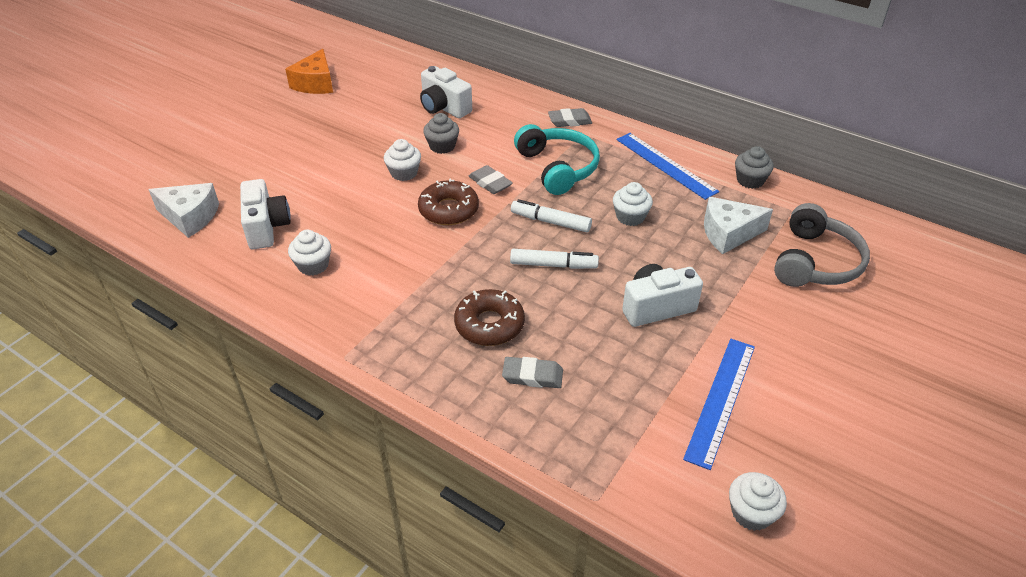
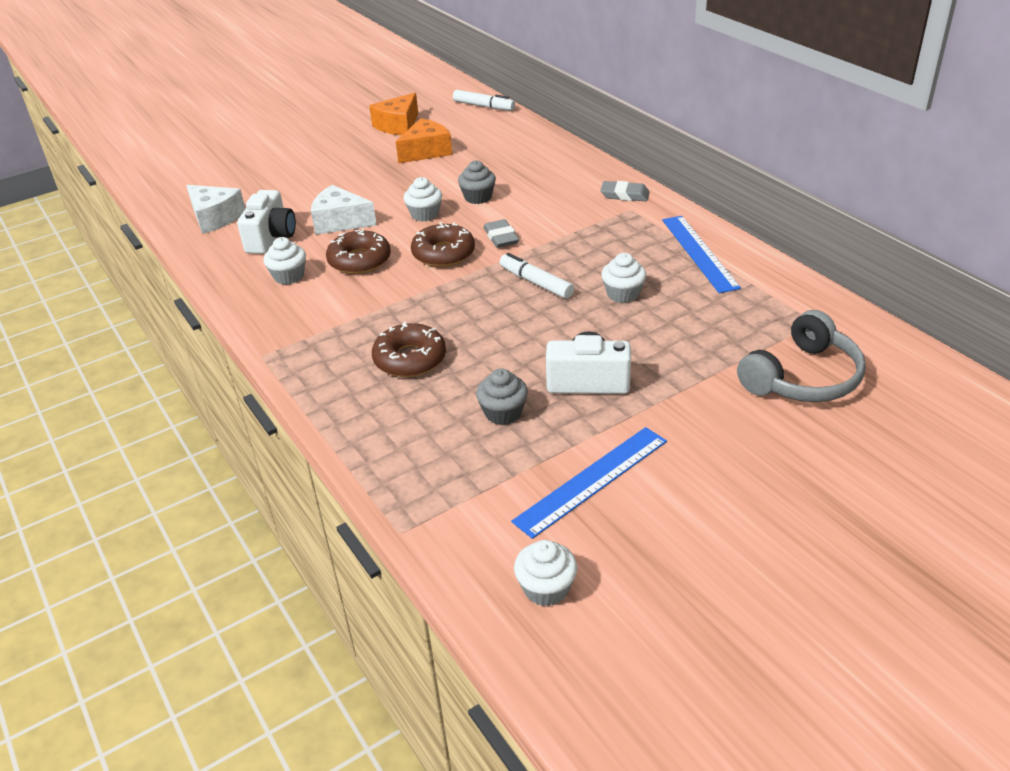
camera: 25 degrees right, 5 degrees down
white camera [420,66,472,118] -> none
grey eraser [502,357,563,388] -> none
white marker [510,249,599,269] -> white marker moved to [453,90,515,111]
turquoise headphones [514,124,600,195] -> none
white cheese [704,197,773,254] -> white cheese moved to [311,185,377,235]
grey cupcake [735,146,774,189] -> grey cupcake moved to [476,368,528,425]
none -> brown donut [326,229,391,274]
none -> orange cheese [396,118,452,163]

